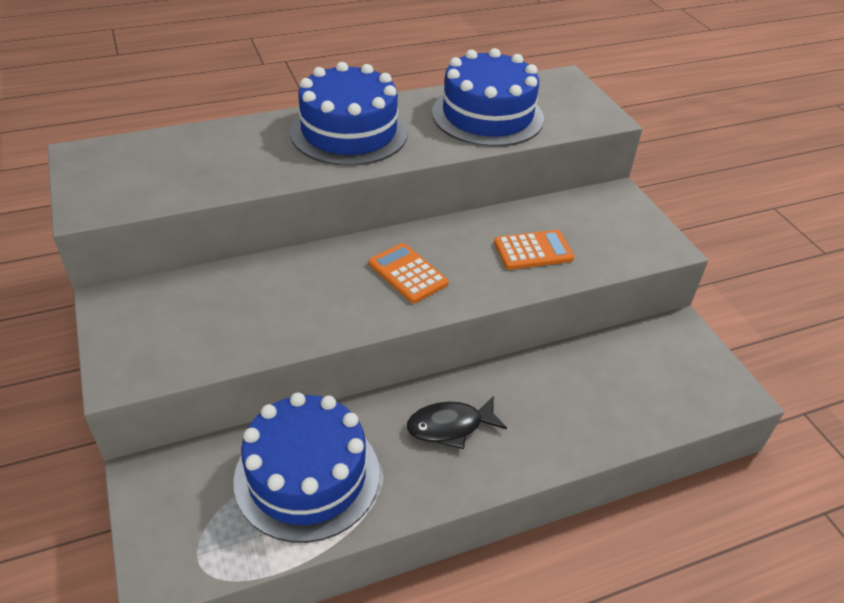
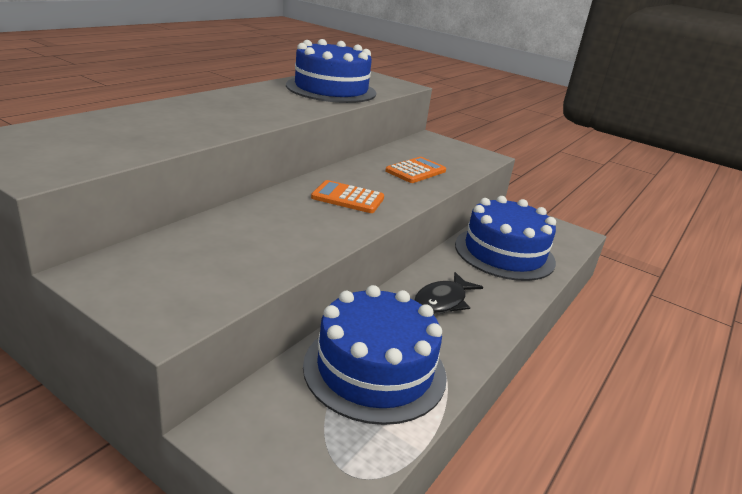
camera: 35 degrees left, 15 degrees down
blue cake [290,62,408,166] -> blue cake moved to [455,196,556,281]

